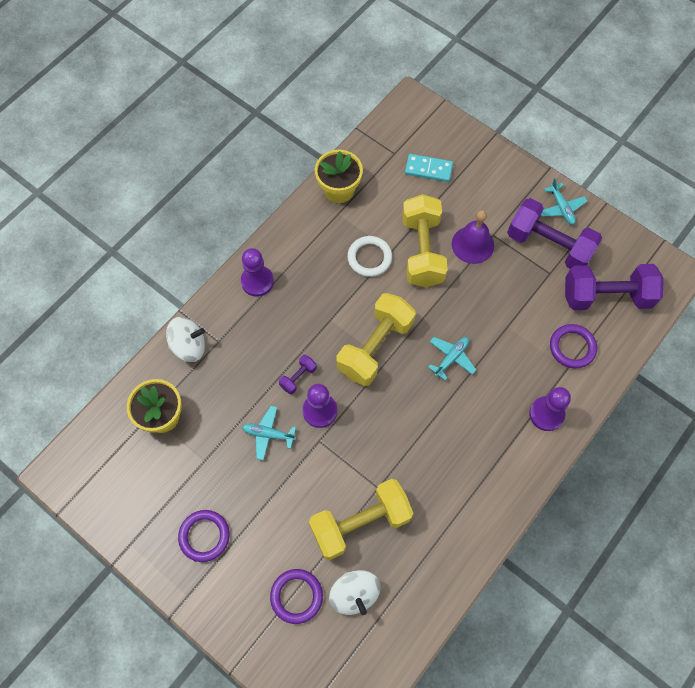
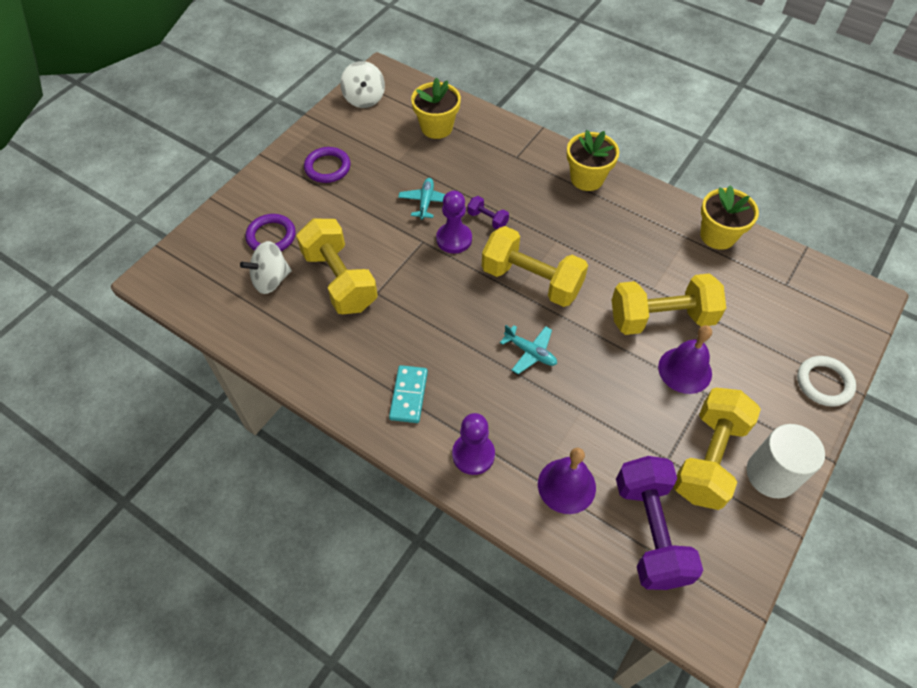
camera: 85 degrees right, 10 degrees down
white spinning top [166,317,205,362] -> white spinning top moved to [340,61,385,108]
purple pawn [241,248,274,297] -> yellow flower pot [567,130,619,191]
white ring [347,236,392,277] -> white ring moved to [797,356,856,406]
turquoise domino [405,154,453,182] -> turquoise domino moved to [389,365,428,423]
purple dumbbell [507,198,602,269] -> yellow dumbbell [674,388,761,510]
turquoise plane [541,178,587,225] -> white cylinder [746,424,825,499]
purple ring [550,324,597,368] -> purple bell [538,448,596,514]

